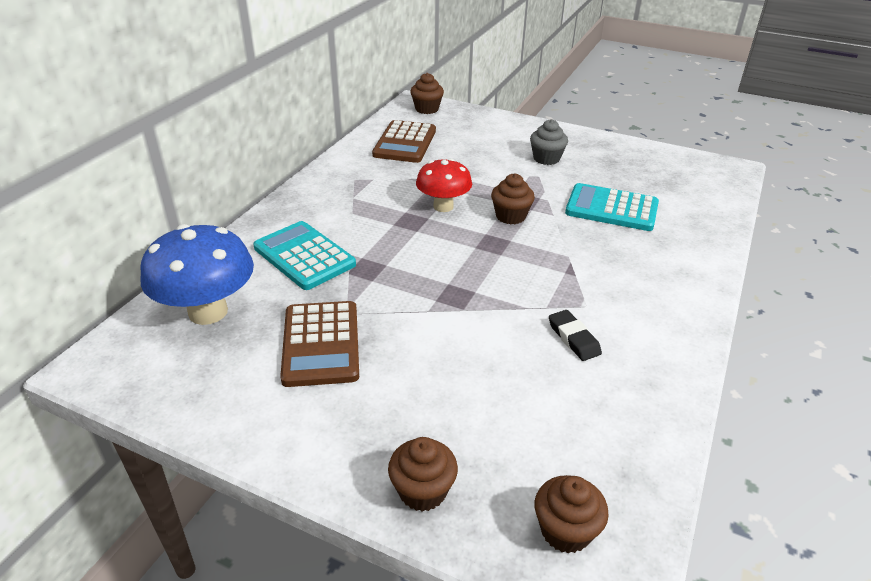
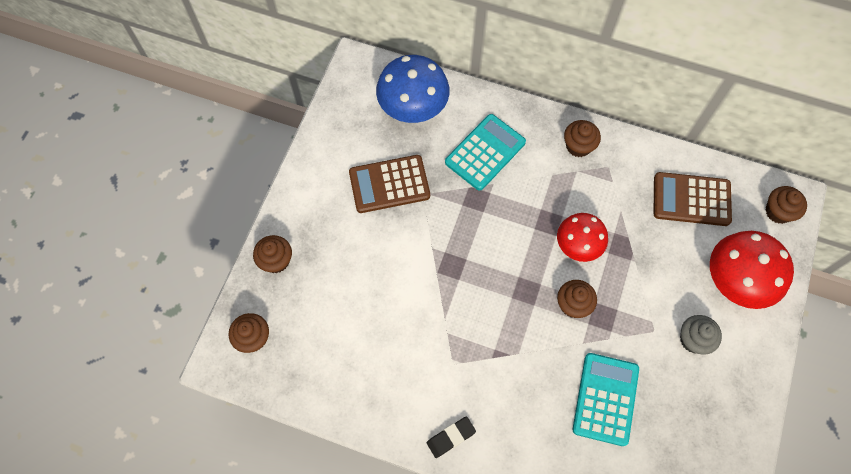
camera: 85 degrees right, 30 degrees up
black eraser [549,310,602,361] -> black eraser moved to [427,416,476,458]
none -> brown cupcake [564,120,601,157]
none -> red mushroom [710,231,794,309]

